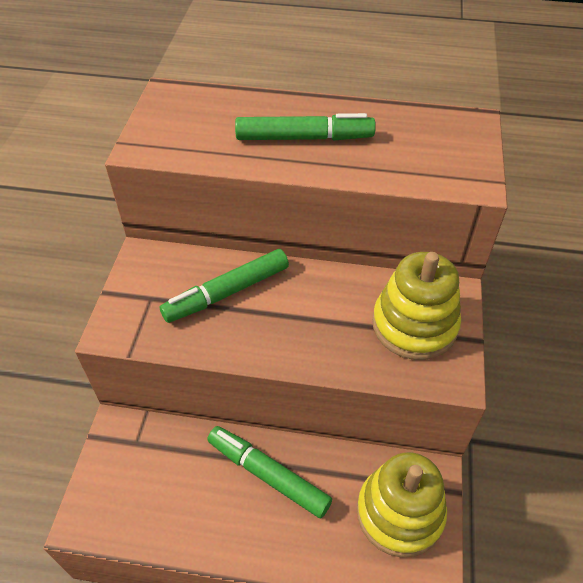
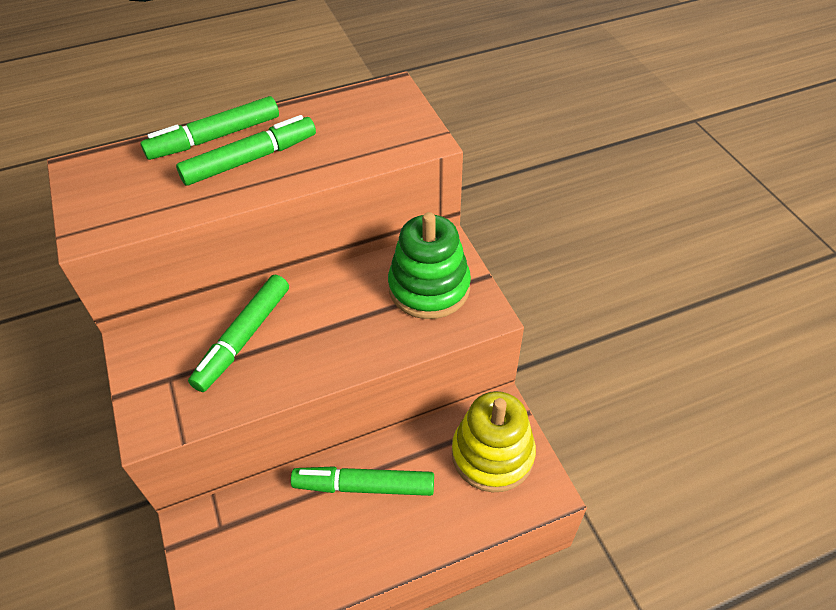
camera: 30 degrees left, 0 degrees up
yellow stacking toy [372,252,461,360] -> green stacking toy [388,212,471,319]
none -> green marker [140,96,279,160]

